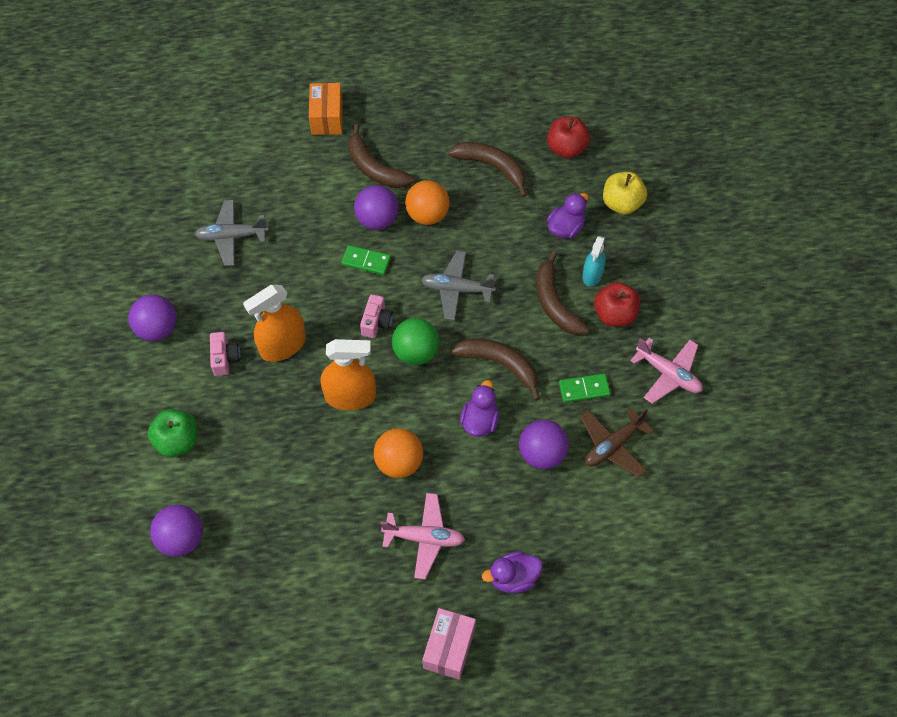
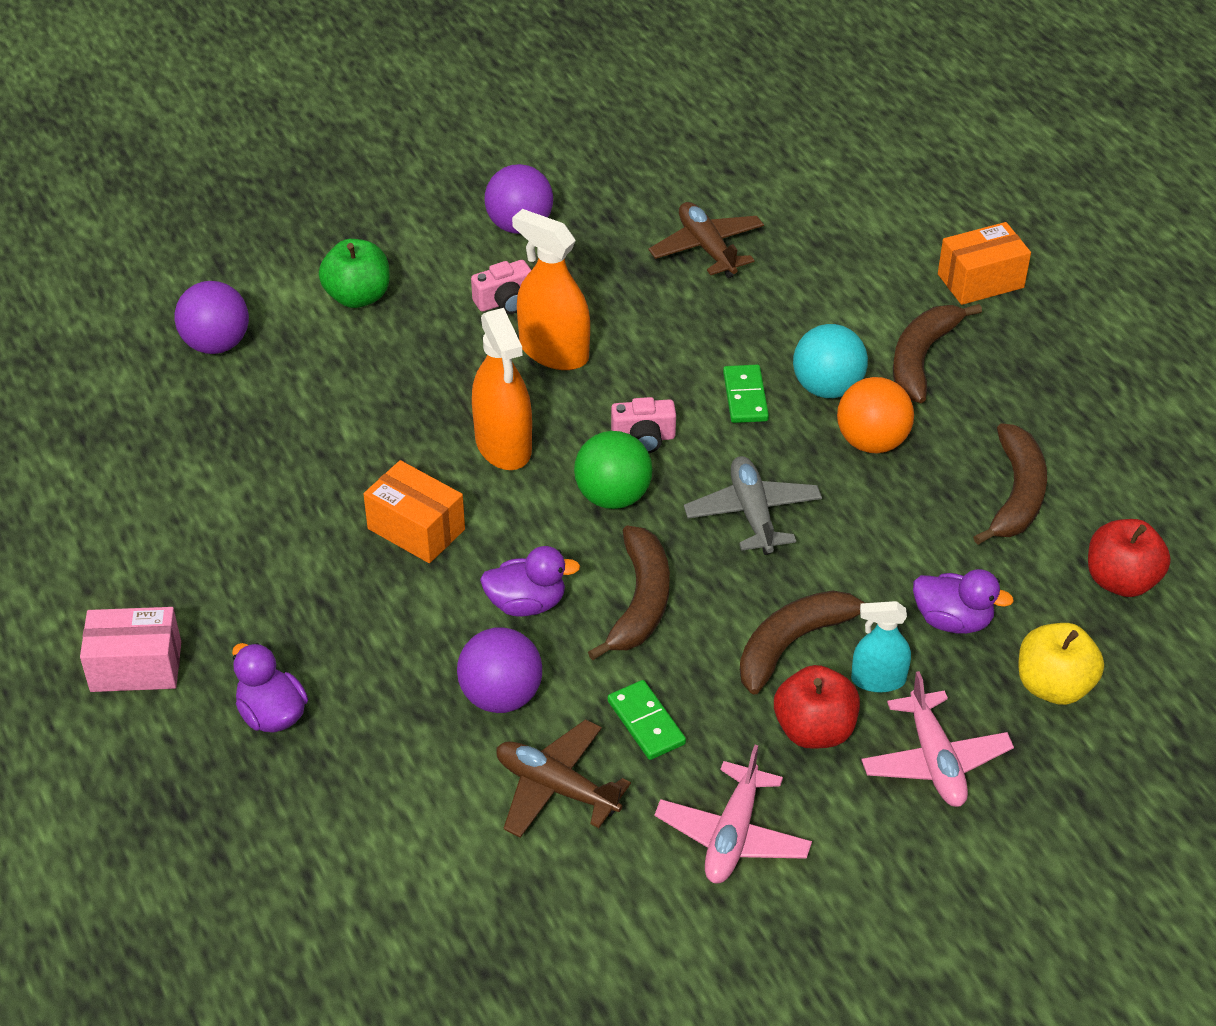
camera: 70 degrees right, 15 degrees down
grey plane [195,200,269,266] -> brown plane [649,202,764,278]
purple ball [354,185,399,230] -> turquoise ball [793,324,868,398]
orange ball [374,428,423,478] -> orange box [363,460,465,563]
pink plane [380,493,465,580] -> pink plane moved to [861,671,1014,807]

